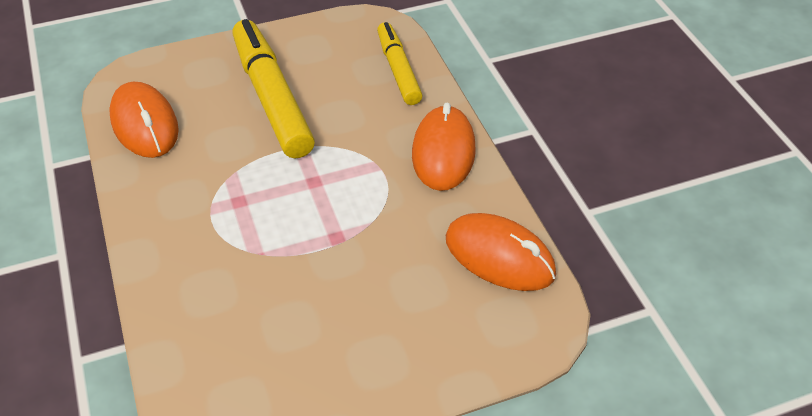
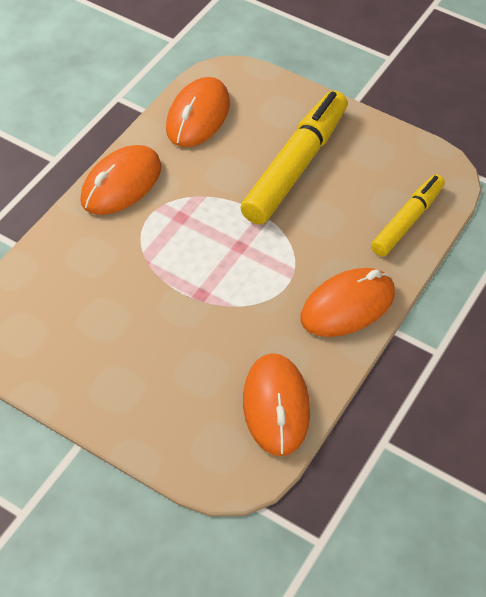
camera: 50 degrees right, 5 degrees up
none -> orange mouse [80,145,161,215]

